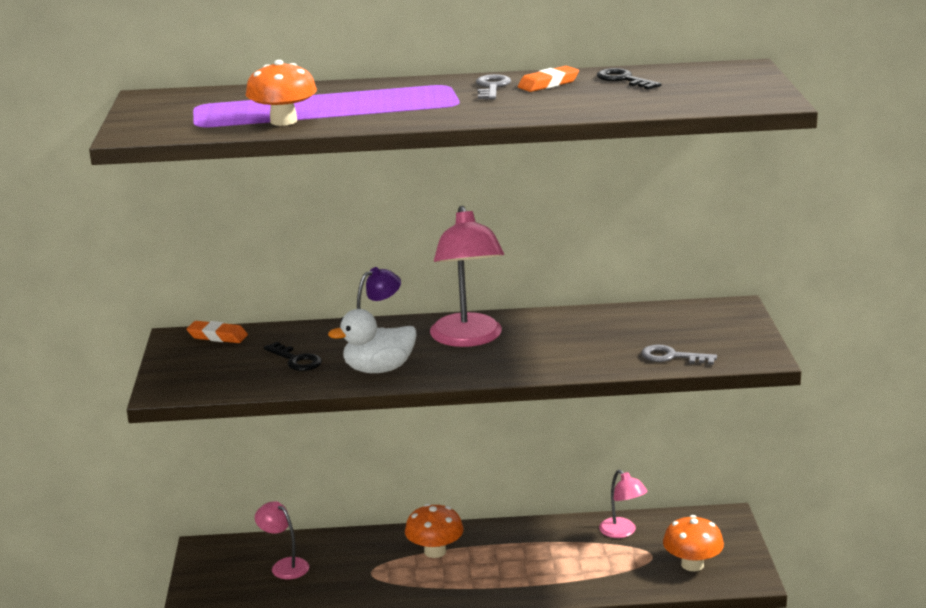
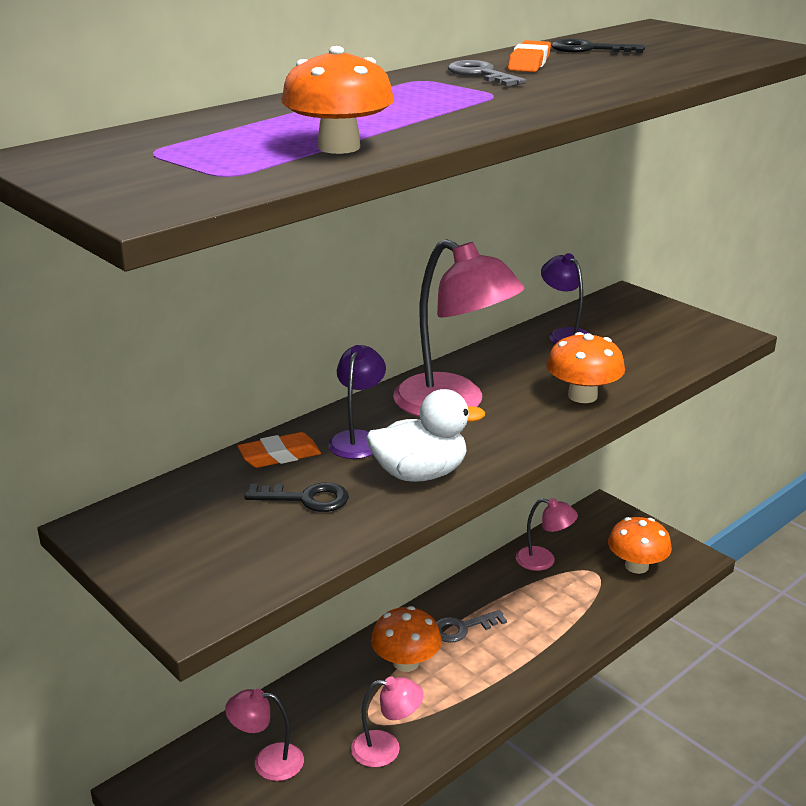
camera: 40 degrees left, 5 degrees up
orange eraser [187,321,248,343] -> orange eraser moved to [237,432,321,468]
white duck [328,309,416,373] -> white duck turned 135 degrees counterclockwise [366,389,485,482]
grey key [641,345,717,365] -> grey key moved to [436,610,507,643]
none -> pink lamp [351,676,424,768]
none -> purple lamp [541,253,589,344]
none -> orange mushroom [546,332,625,403]

